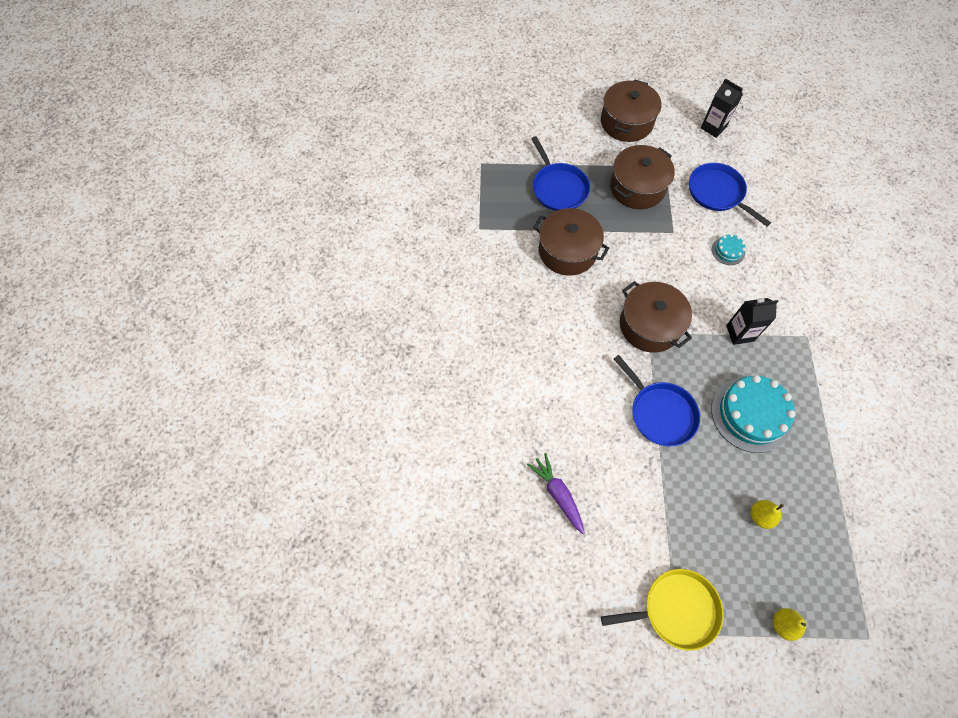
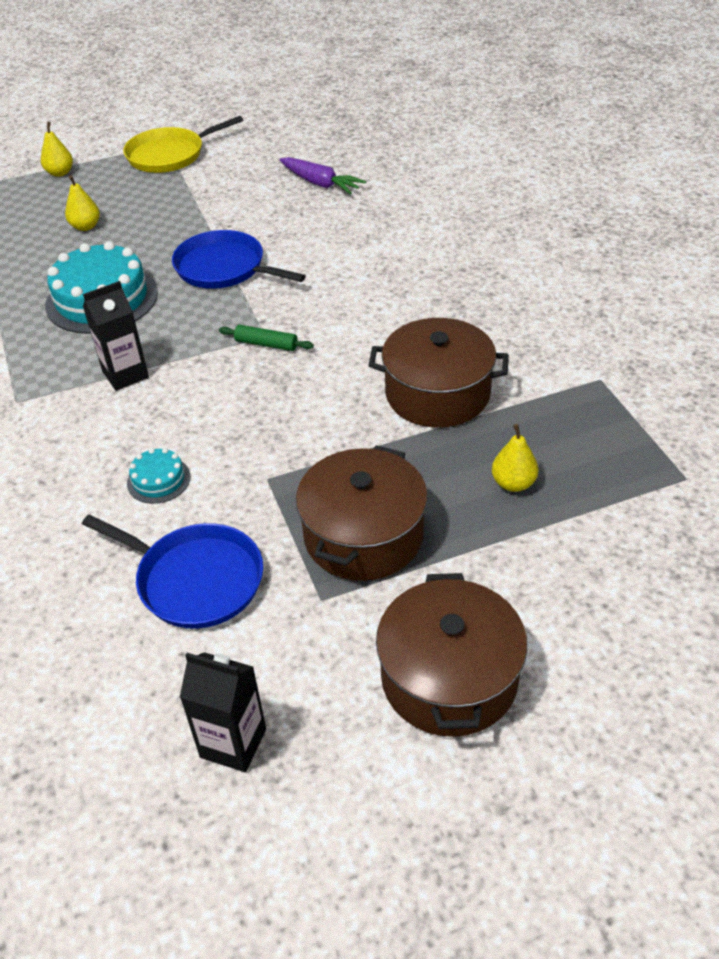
camera: 160 degrees right, 20 degrees down
blue pan [531,136,590,211] -> yellow pear [492,424,538,492]
brown pot [620,281,692,353] -> green rolling pin [219,325,314,351]

